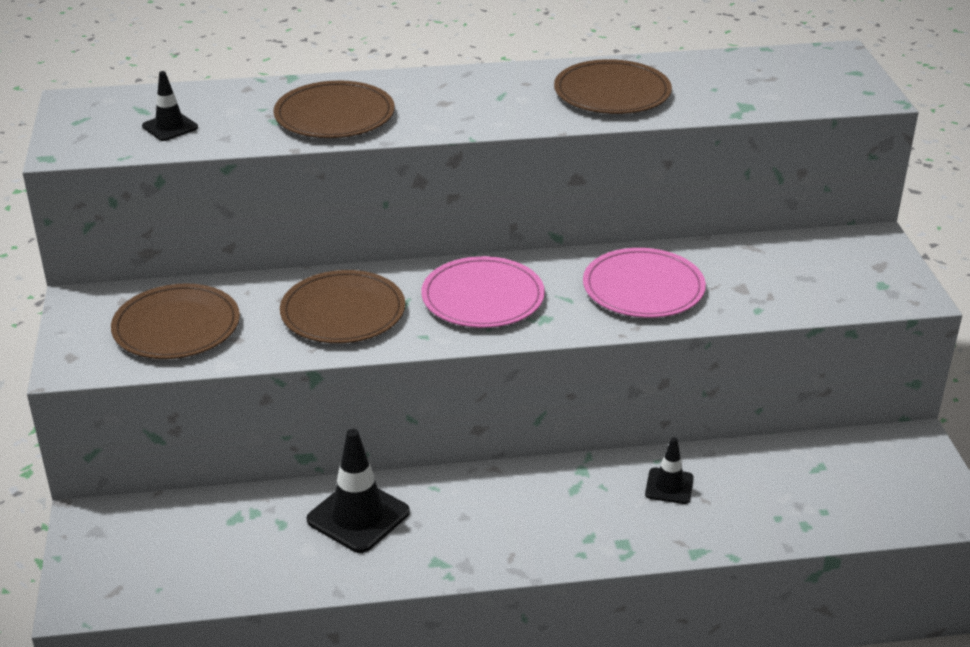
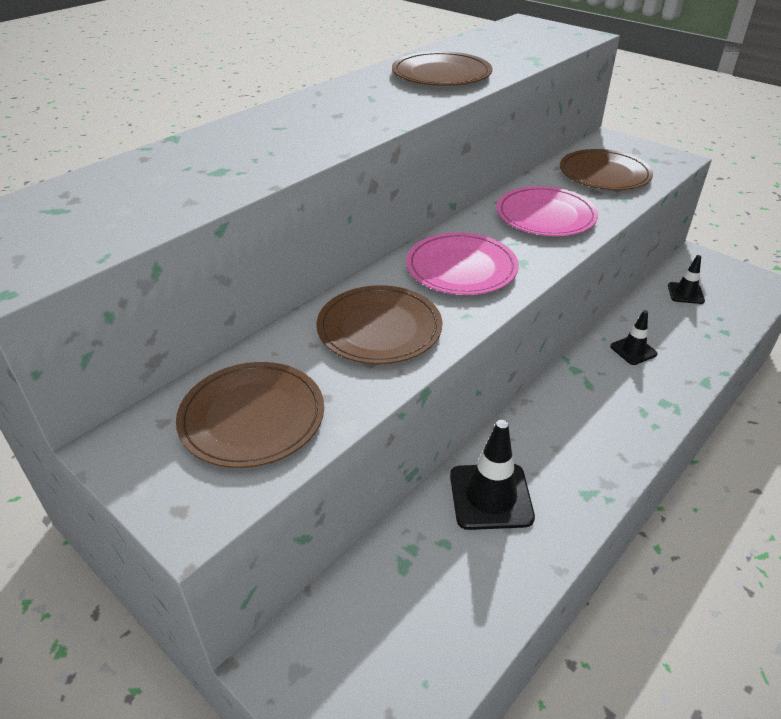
camera: 40 degrees left, 5 degrees up
black traffic cone [142,71,198,141] -> black traffic cone moved to [668,255,705,304]
brown plate [273,81,395,138] -> brown plate moved to [560,149,653,190]

